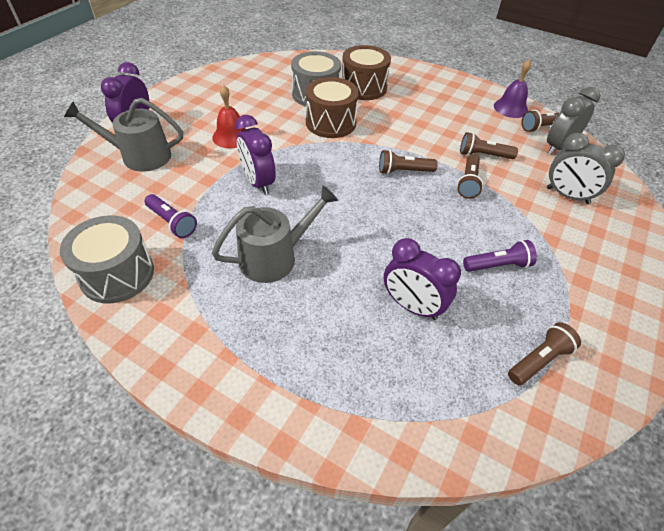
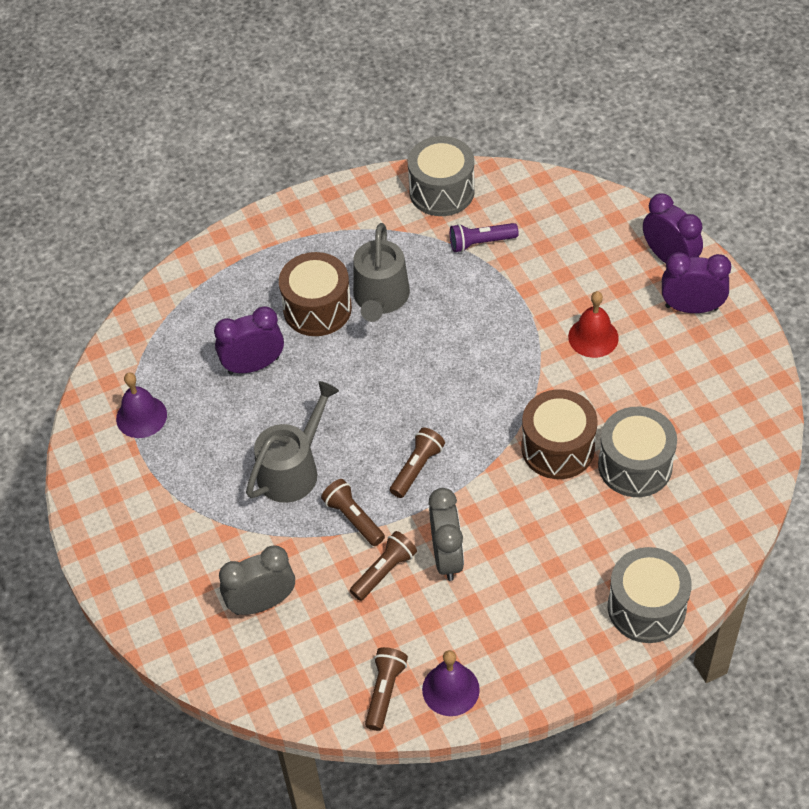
camera: 130 degrees right, 5 degrees up
grey watering can [64,98,183,172] -> grey watering can moved to [246,381,339,503]
purple clock [235,115,276,195] -> purple clock moved to [662,252,731,313]
brown drum [342,45,391,100] -> brown drum moved to [279,252,352,336]
purple flashlight [463,240,537,272] -> none
brown flashlight [508,322,581,385] -> purple bell [116,373,167,438]
grey clock [547,87,600,155] -> grey clock moved to [429,488,464,581]
none -> grey drum [608,547,692,643]

